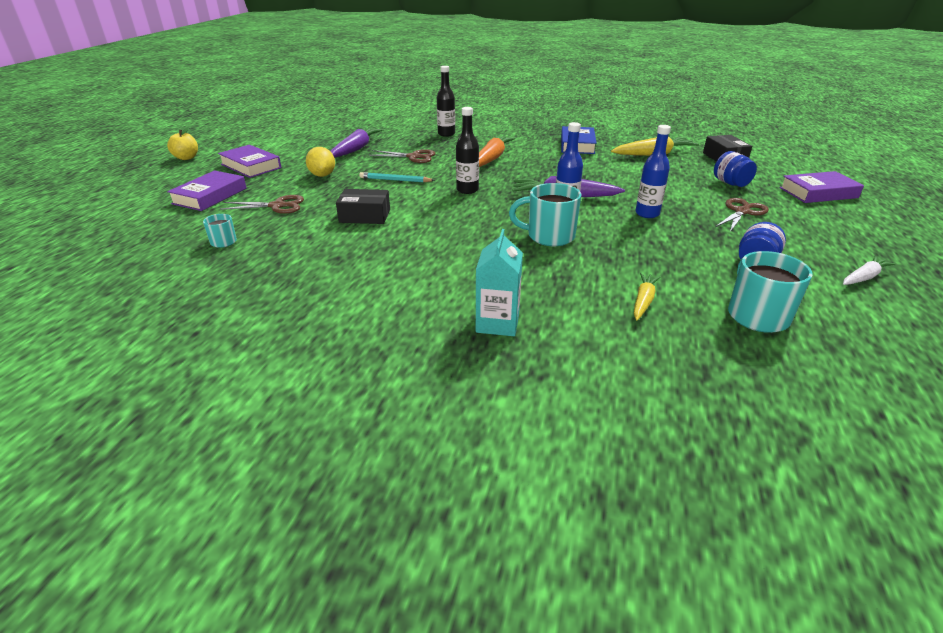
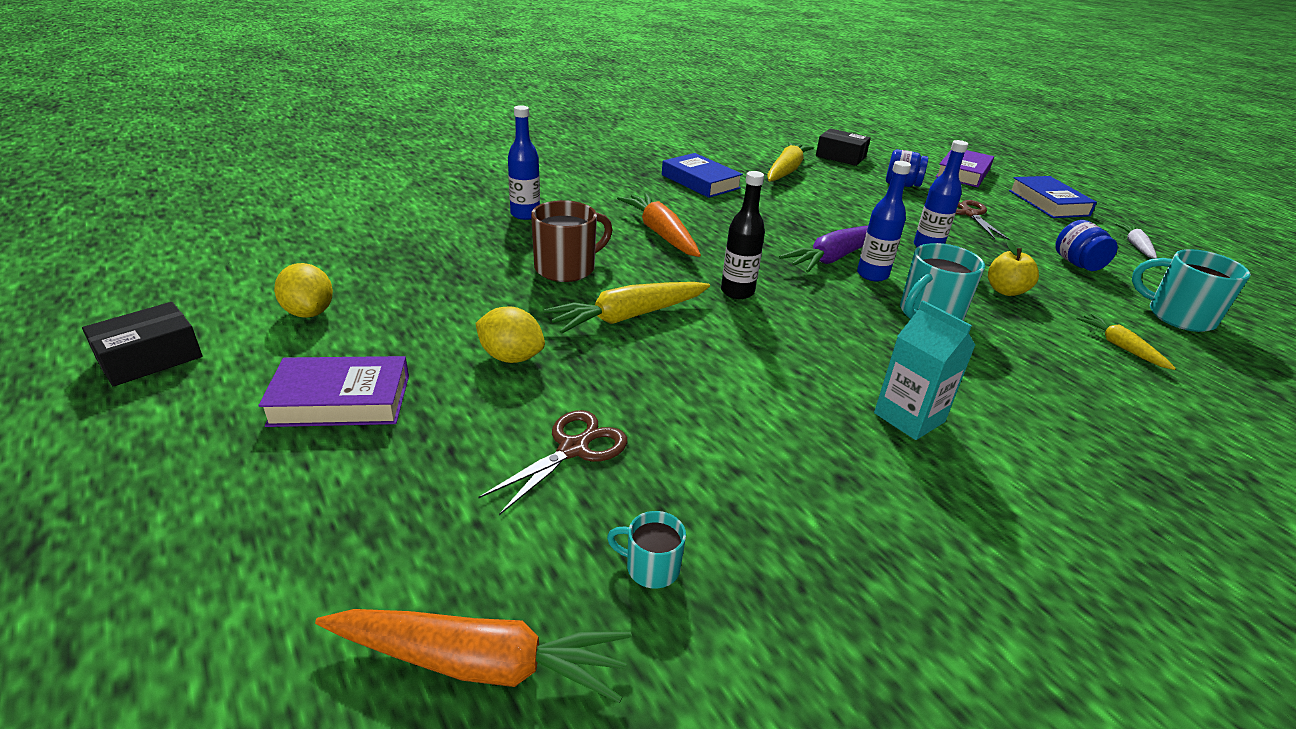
camera: 50 degrees left, 0 degrees up
yellow apple [167,127,198,160] -> yellow apple moved to [988,240,1039,296]
purple book [167,170,247,211] -> none
purple carrot [331,127,384,158] -> none
black box [336,189,390,224] -> black box moved to [82,302,203,386]
turquoise pencil [359,172,435,182] -> yellow carrot [544,282,710,334]
brown scissors [369,149,436,163] -> brown mug [531,200,612,282]
black bottle [437,66,455,137] -> blue bottle [508,105,540,220]
turquoise carton [476,229,523,336] -> turquoise carton moved to [874,300,976,440]
none -> yellow lemon [274,263,333,318]
none -> orange carrot [315,609,631,703]
none -> blue book [1009,176,1097,218]

